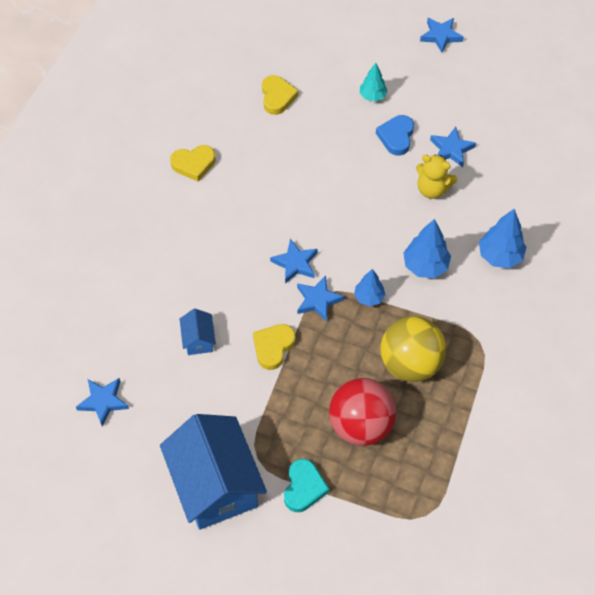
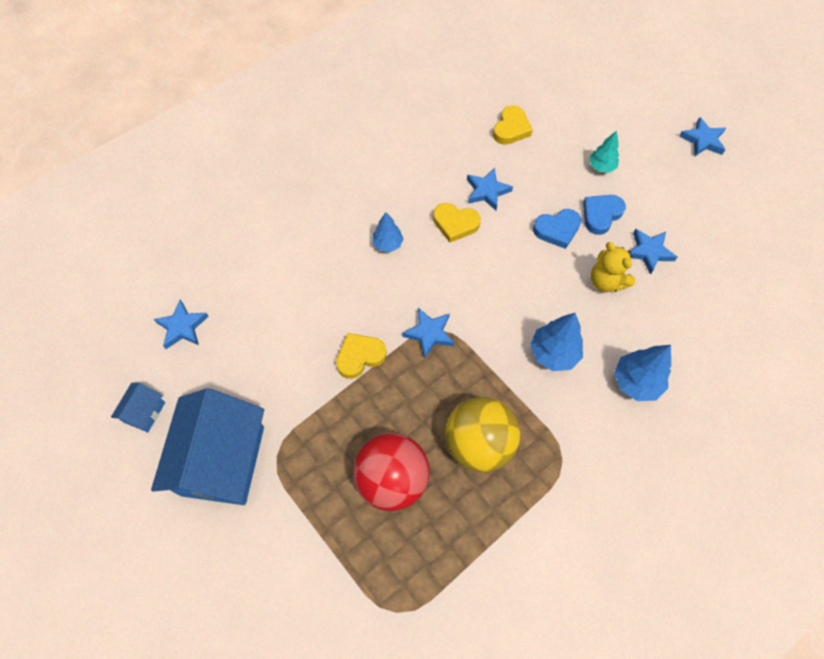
camera: 30 degrees right, 5 degrees up
yellow heart [170,145,216,182] -> yellow heart moved to [433,203,481,243]
blue house [180,309,216,355] -> blue house moved to [111,383,165,432]
blue star [270,239,317,284] -> blue star moved to [467,167,513,211]
turquoise heart [284,459,329,512] -> none
blue tree [354,269,385,306] -> blue tree moved to [372,212,404,252]
none -> blue heart [533,209,581,249]

